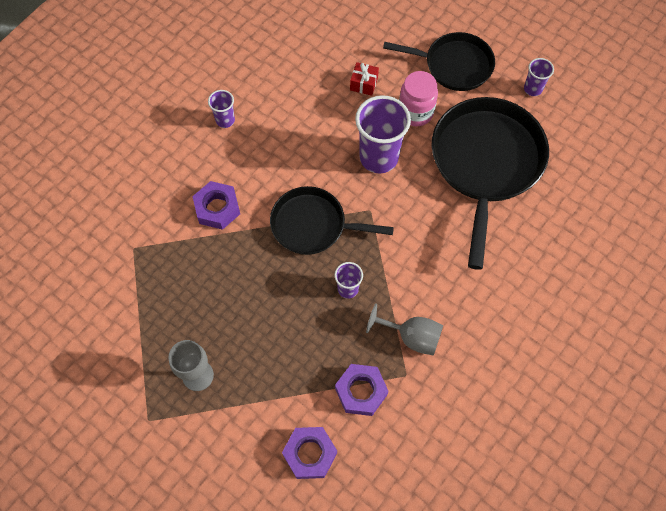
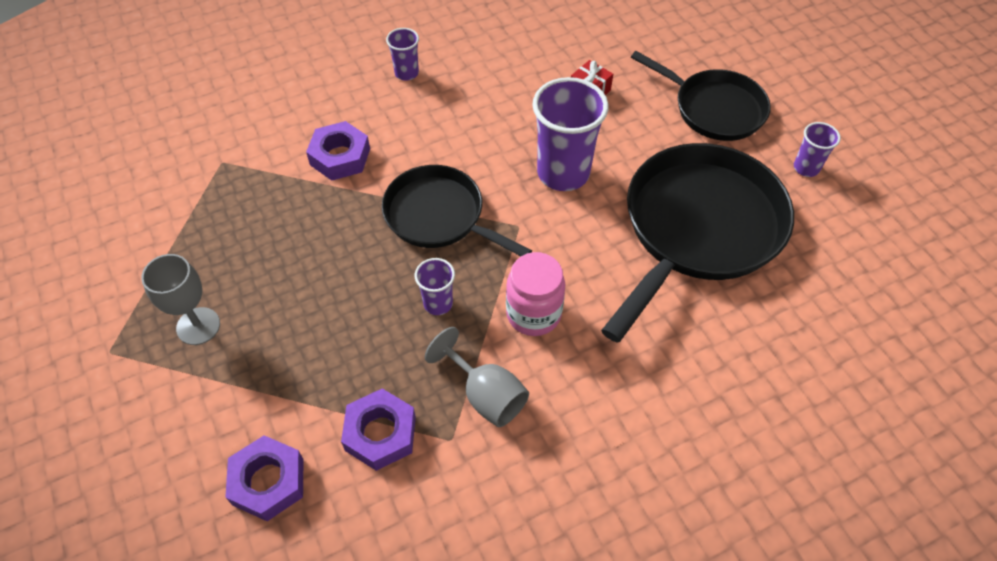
camera: 25 degrees right, 10 degrees down
pink jar [399,71,438,126] -> pink jar moved to [506,252,565,336]

